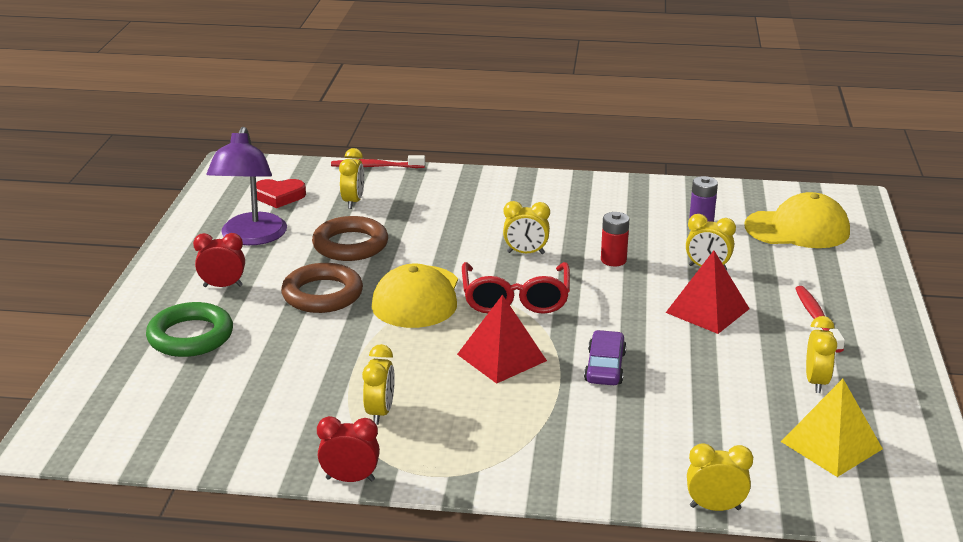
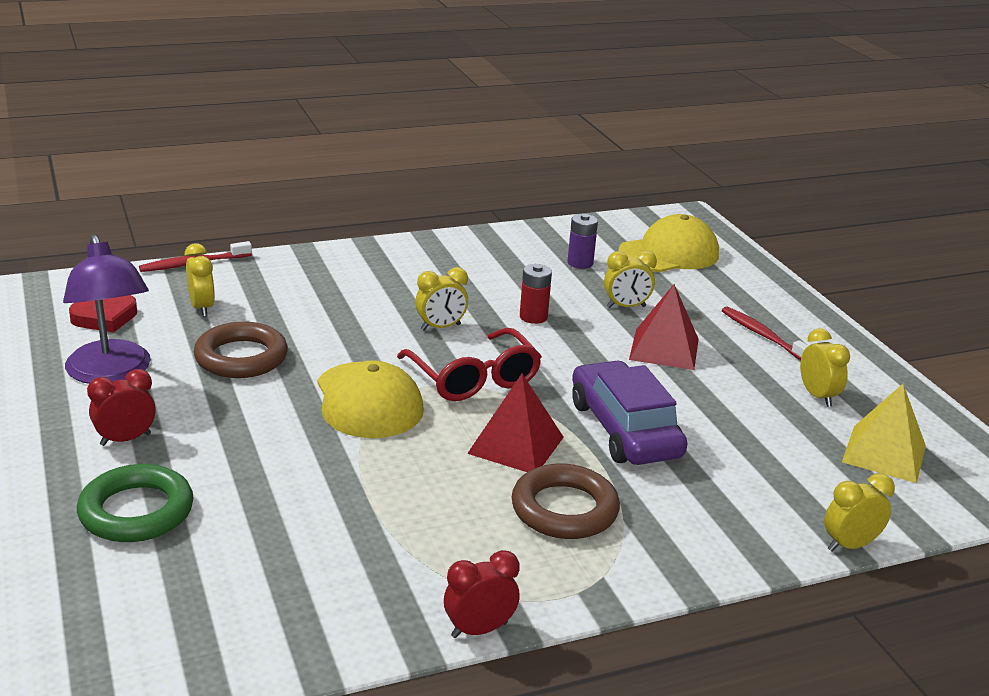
camera: 30 degrees left, 0 degrees up
brown ring [281,263,363,313] -> brown ring moved to [512,464,620,539]
yellow clock [362,344,395,425] -> none
purple car [584,330,627,385] -> purple car [572,361,687,465], size x1.72

